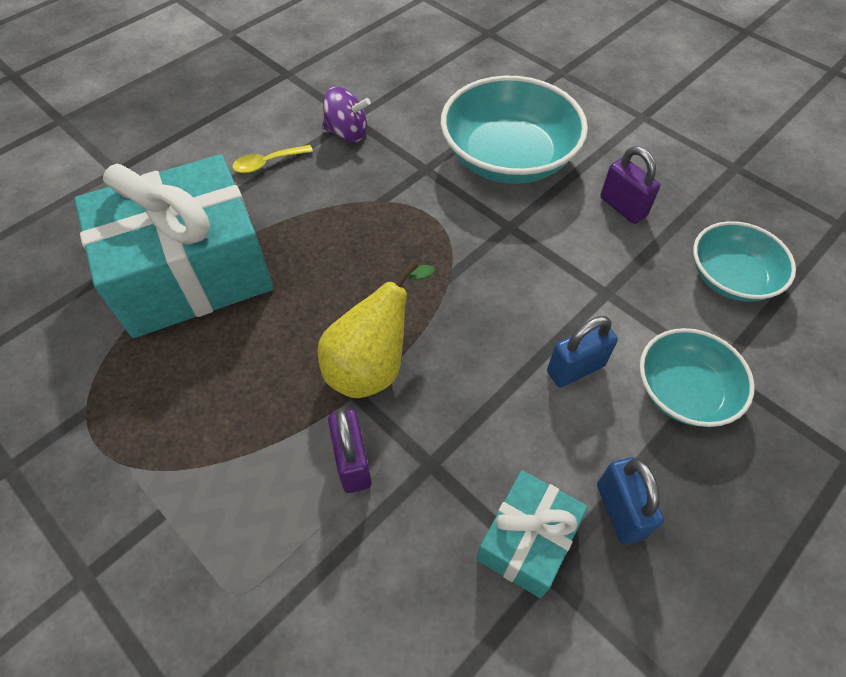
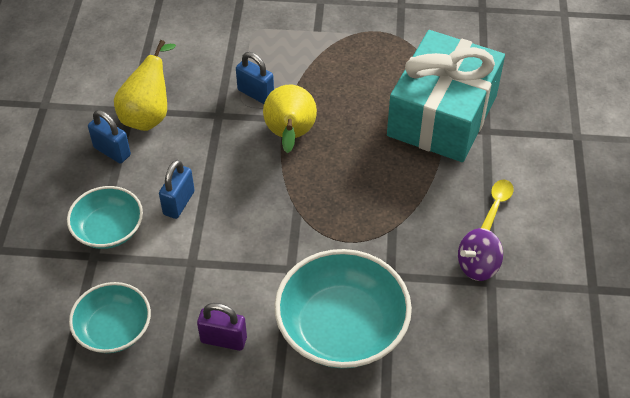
camera: 140 degrees right, 5 degrees down
purple padlock [328,408,372,493] -> blue padlock [236,52,274,104]
turquoise gift [477,470,588,598] -> yellow pear [114,40,176,131]

